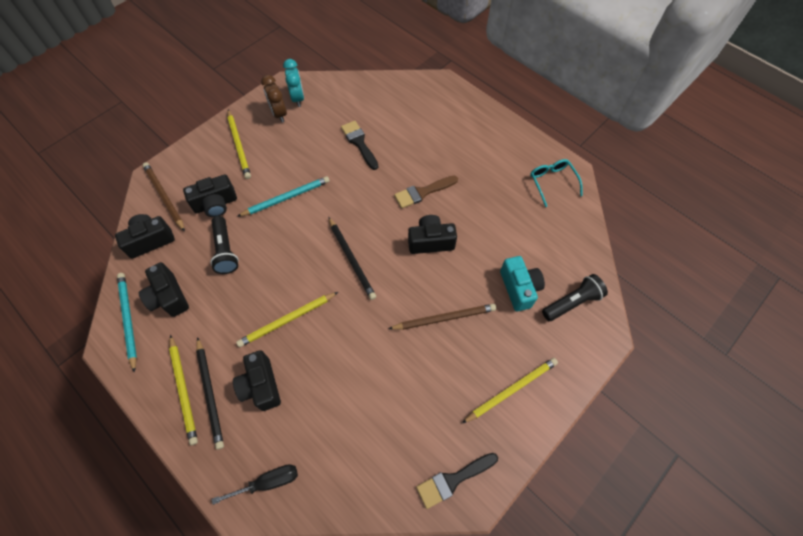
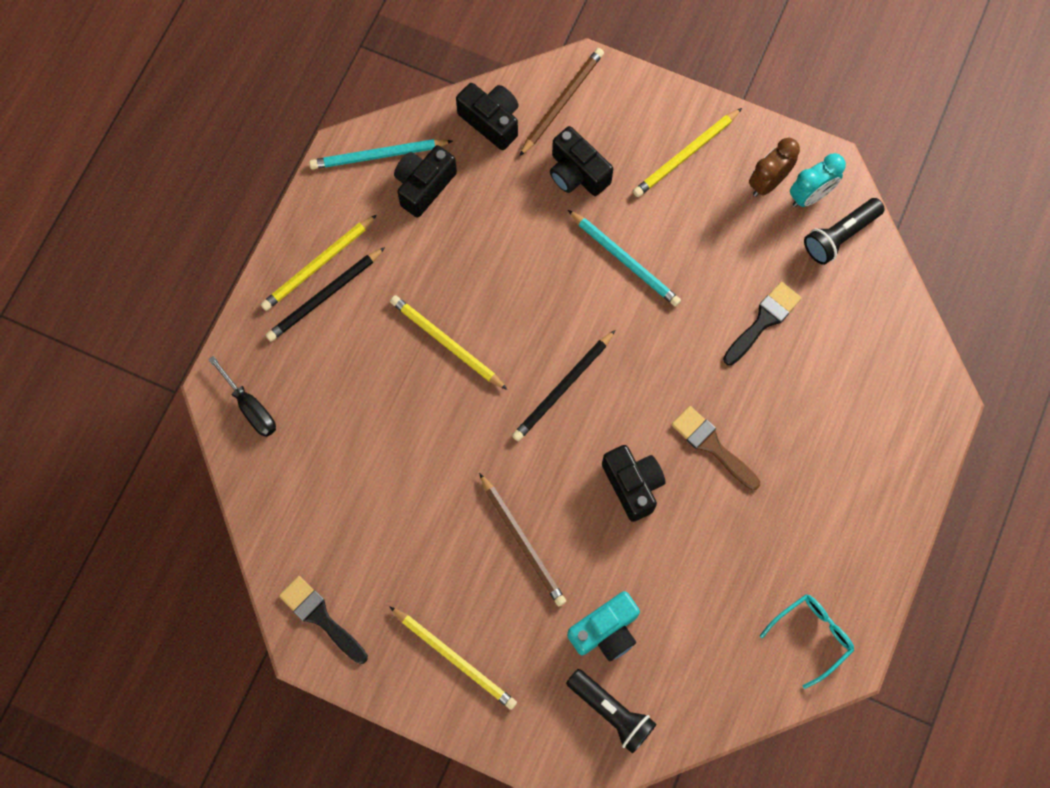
camera: 70 degrees right, 10 degrees up
turquoise pencil [117,273,137,373] -> turquoise pencil turned 150 degrees counterclockwise [309,139,453,169]
black flashlight [210,216,239,274] -> black flashlight moved to [804,198,885,265]
black camera [233,350,281,411] -> none

